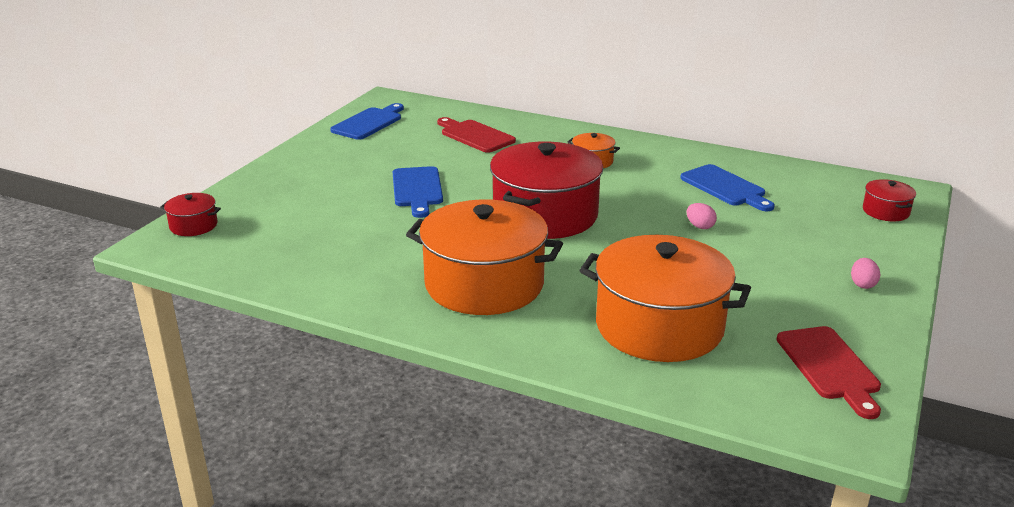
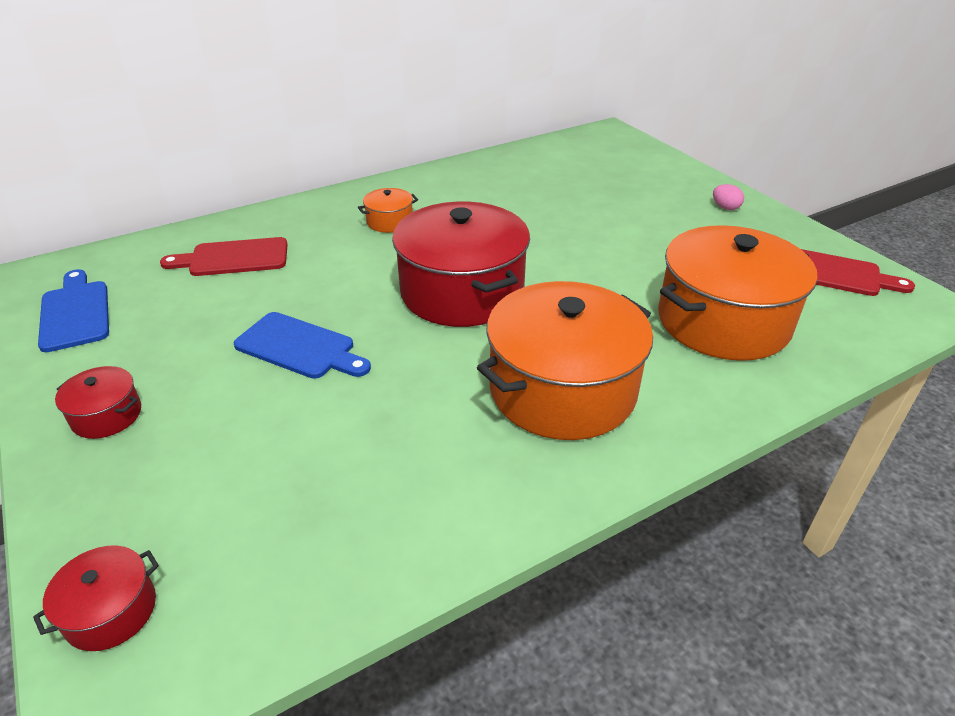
camera: 55 degrees left, 10 degrees up
blue cutting board [680,164,775,211] -> none
pink egg [687,203,717,229] -> none
red pot [863,179,916,222] -> red pot moved to [55,366,141,439]

